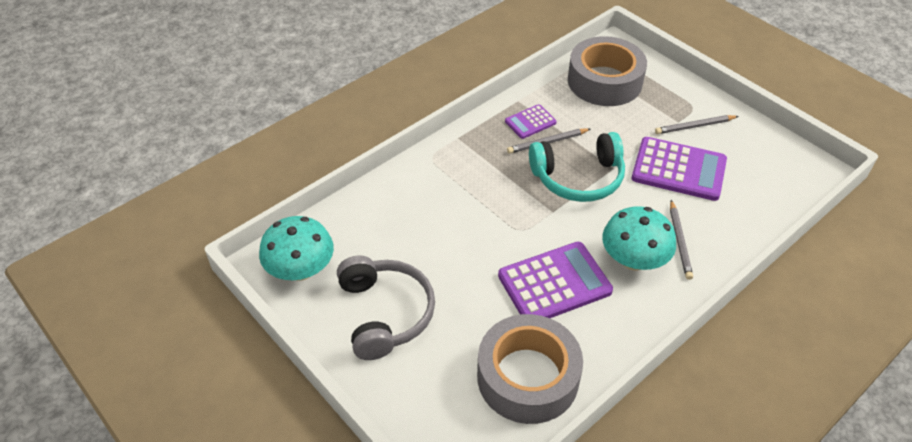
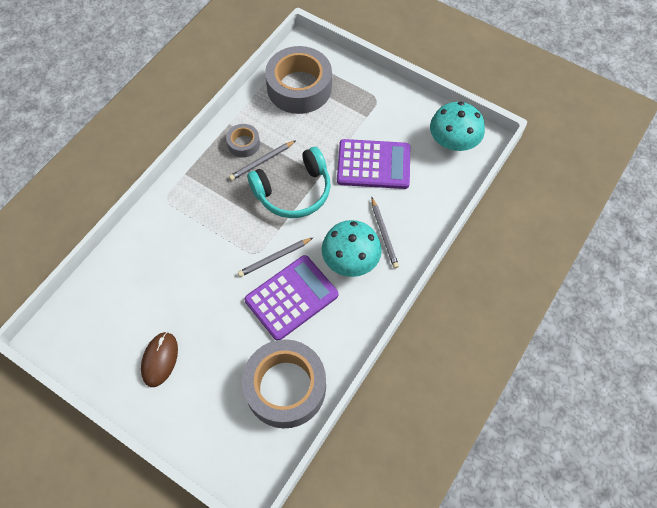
camera: 15 degrees left, 15 degrees up
turquoise mushroom [259,216,334,281] -> turquoise mushroom moved to [430,102,485,151]
grey headphones [337,255,435,360] -> brown mouse [141,332,178,387]
purple calculator [505,104,557,139] -> grey tape [226,124,260,158]
grey pencil [655,115,738,134] -> grey pencil moved to [238,237,314,277]

